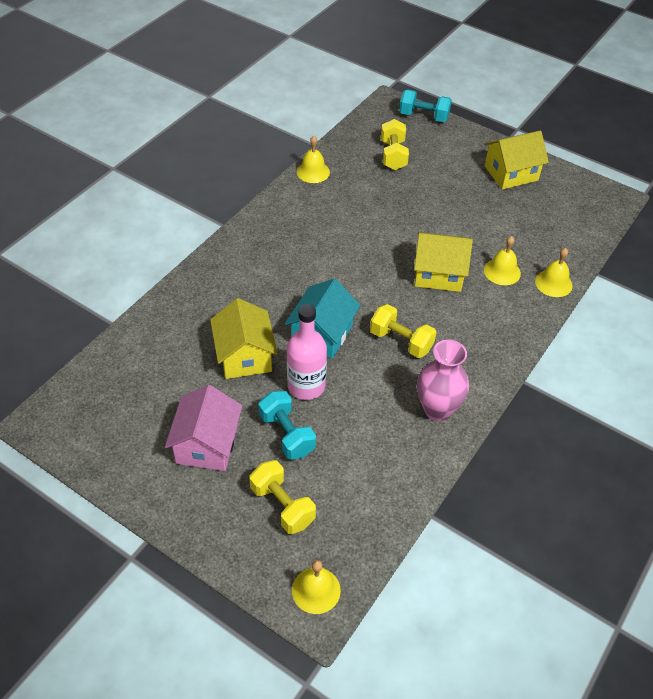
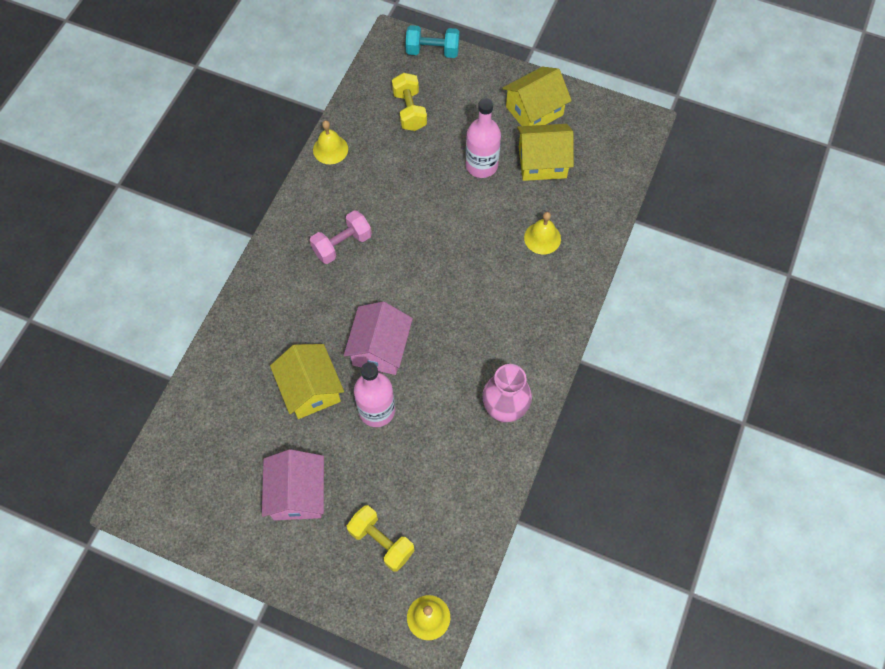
camera: 10 degrees left, 15 degrees up
turquoise dumbbell [258,391,316,460] -> none
turquoise house [285,279,360,359] -> pink house [344,302,413,375]
yellow dumbbell [370,304,436,358] -> none
yellow house [414,232,473,292] -> yellow house moved to [517,124,574,181]
yellow bell [535,248,573,297] -> none
none -> pink dumbbell [310,210,372,264]
none -> pink bottle [466,98,501,178]

